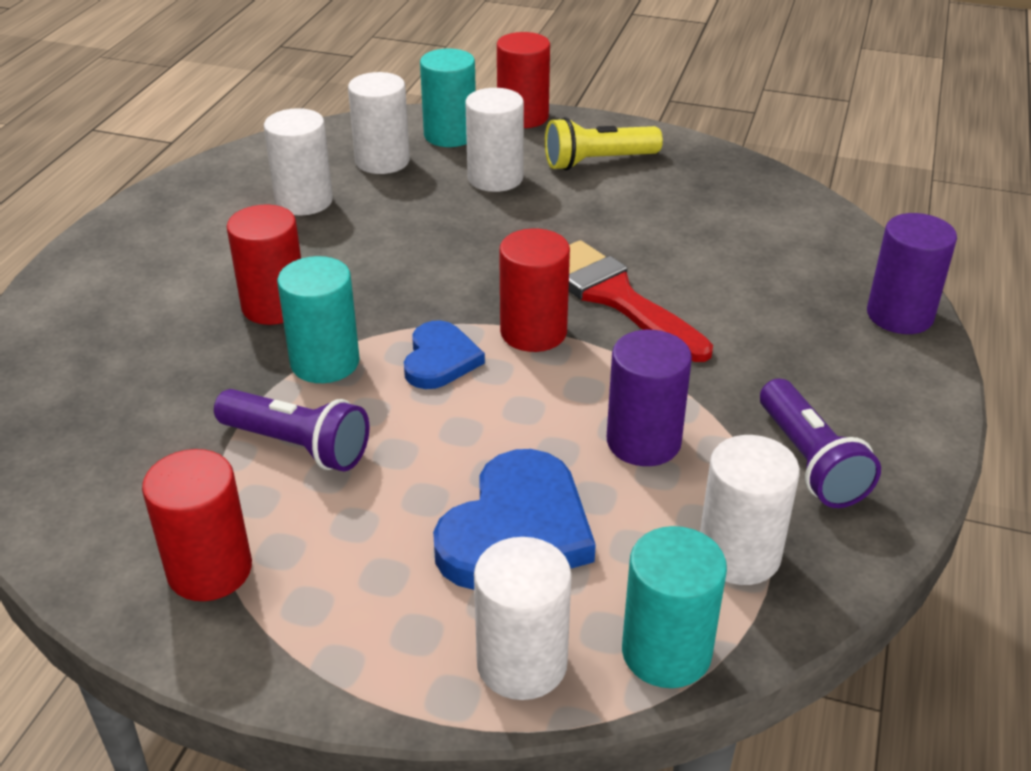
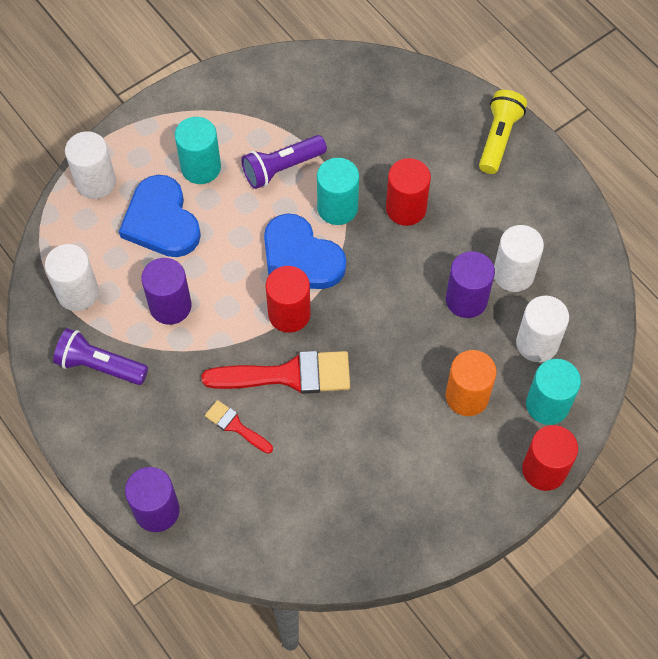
camera: 125 degrees right, 25 degrees up
red cylinder [142,449,252,601] -> none
blue heart [404,320,485,389] -> blue heart [264,213,346,289], size x1.64
white cylinder [465,88,524,192] -> orange cylinder [446,350,497,416]
yellow flashlight [545,117,663,171] -> yellow flashlight moved to [479,90,527,174]
turquoise cylinder [622,526,727,688] -> turquoise cylinder moved to [175,117,221,184]
none -> red brush [205,400,273,454]
none -> purple cylinder [446,251,495,318]

